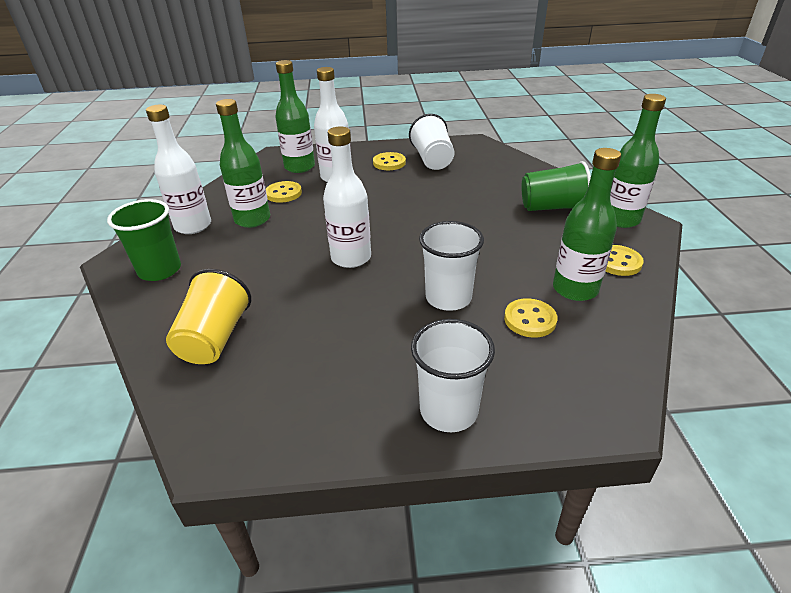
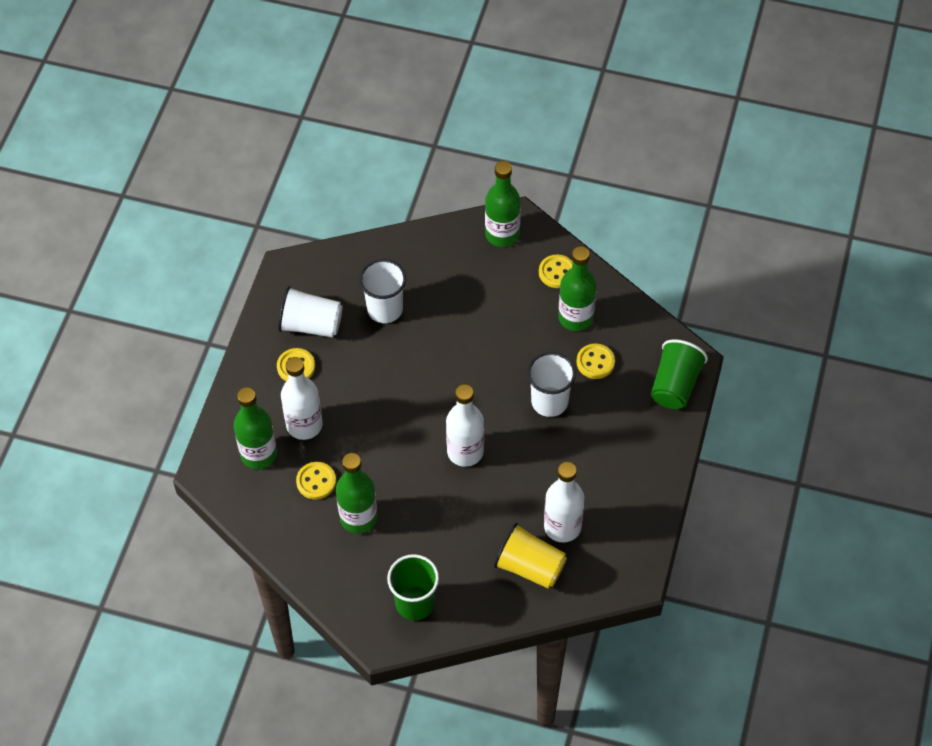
camera: 70 degrees left, 20 degrees up
white bottle [146,105,211,234] -> white bottle moved to [544,462,584,543]
white cup [411,319,495,432] -> white cup moved to [359,259,406,323]
green cup [522,161,591,211] -> green cup moved to [651,339,708,409]

